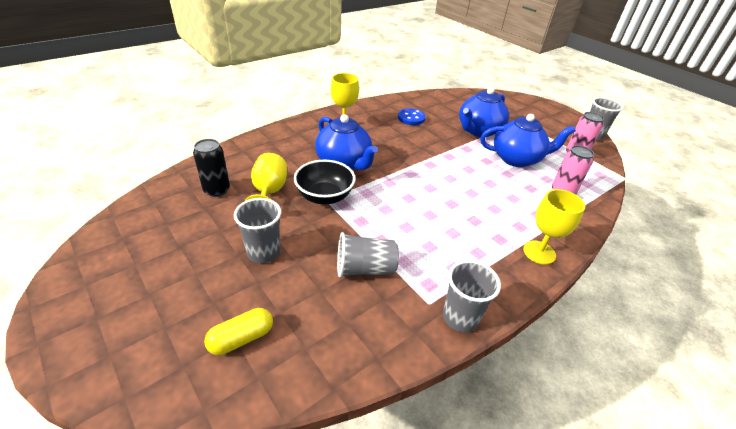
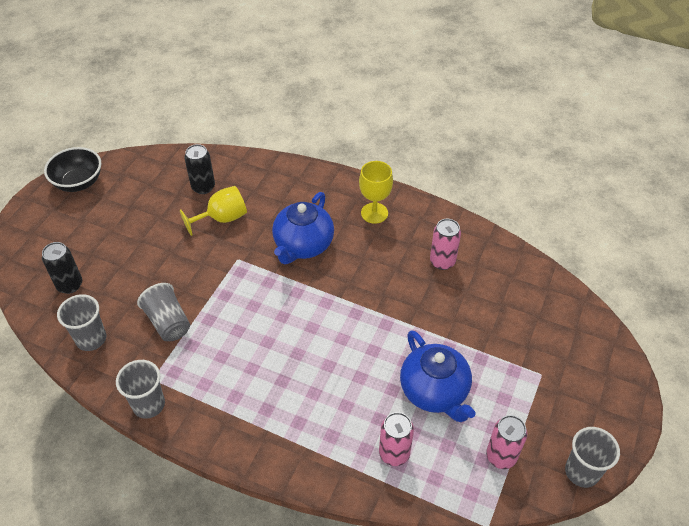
camera: 65 degrees right, 10 degrees up
yellow capsule [204,308,273,355] -> black can [42,242,82,294]
grey cup [234,198,281,263] -> grey cup moved to [57,294,106,351]
black bowl [294,160,356,205] -> black bowl moved to [44,147,101,192]
blue button [398,108,426,125] -> pink can [430,219,461,270]
blue teapot [459,87,509,137] -> none
yellow goblet [523,189,585,265] -> none

